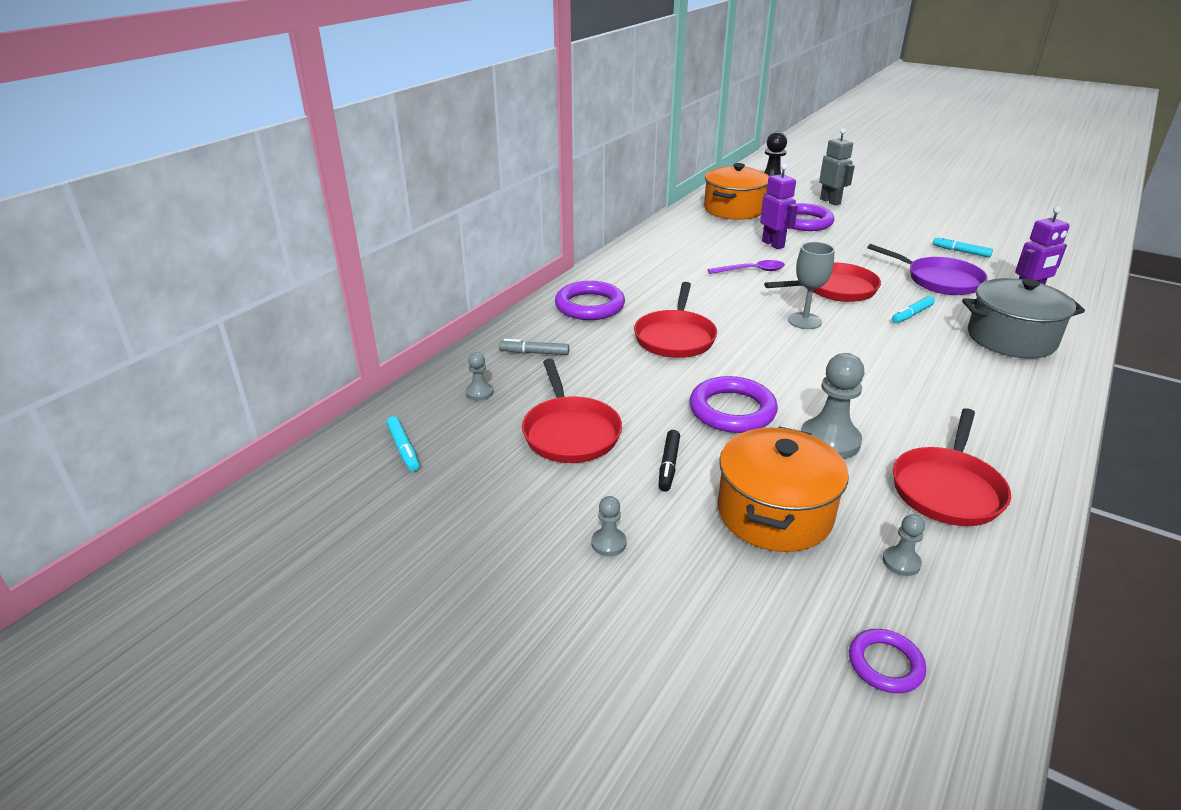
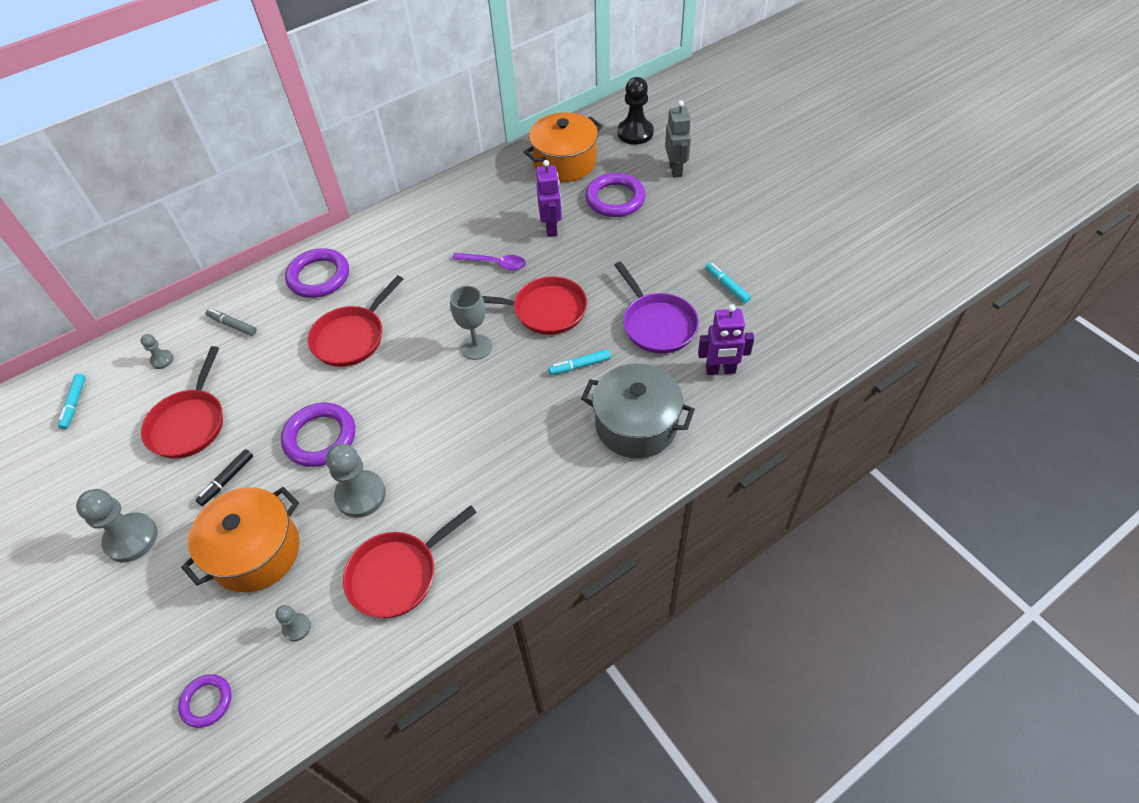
camera: 25 degrees right, 20 degrees up
grey pawn [591,496,627,556] -> grey pawn [76,489,157,562], size x1.98

